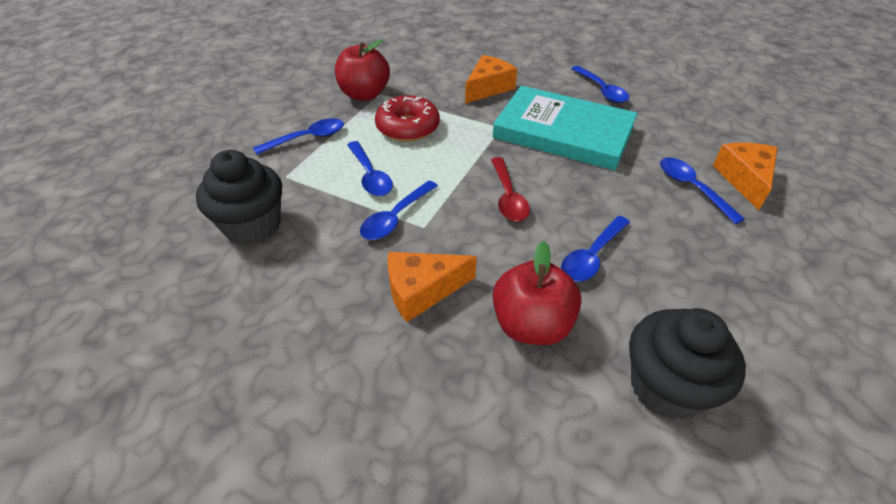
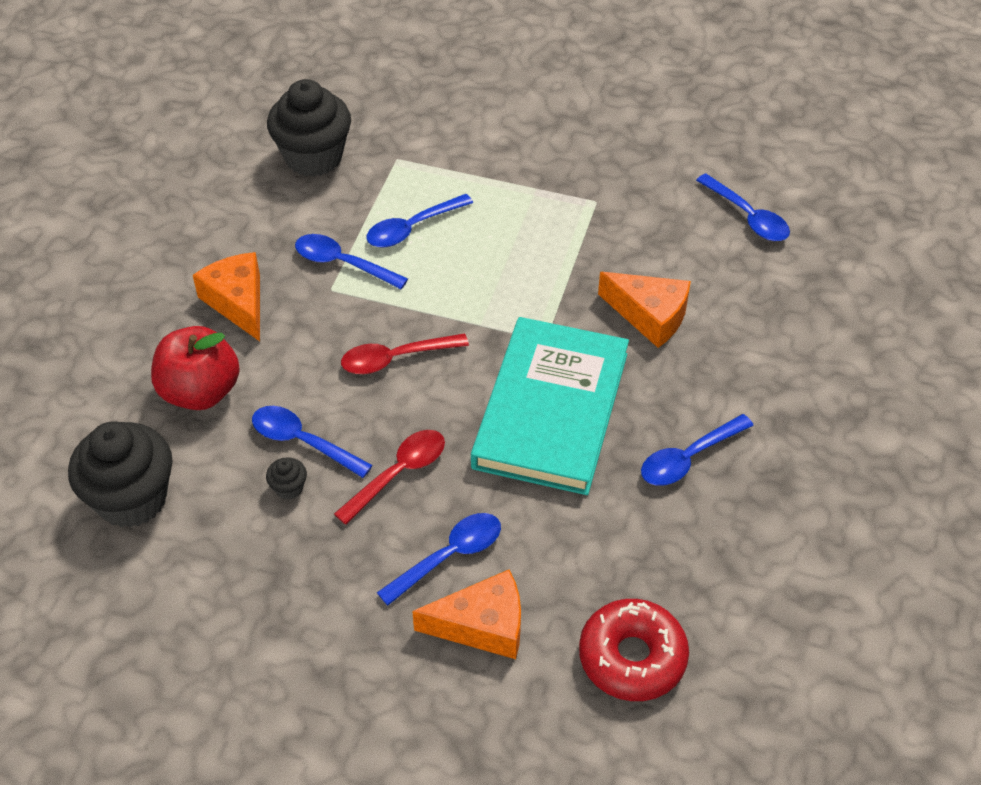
camera: 80 degrees right, 5 degrees up
blue spoon [253,118,344,155] -> blue spoon moved to [696,173,790,241]
red apple [335,40,390,101] -> none
red donut [375,95,440,142] -> red donut moved to [579,599,689,701]
none -> black cupcake [266,457,307,500]
none -> red spoon [334,430,445,525]

